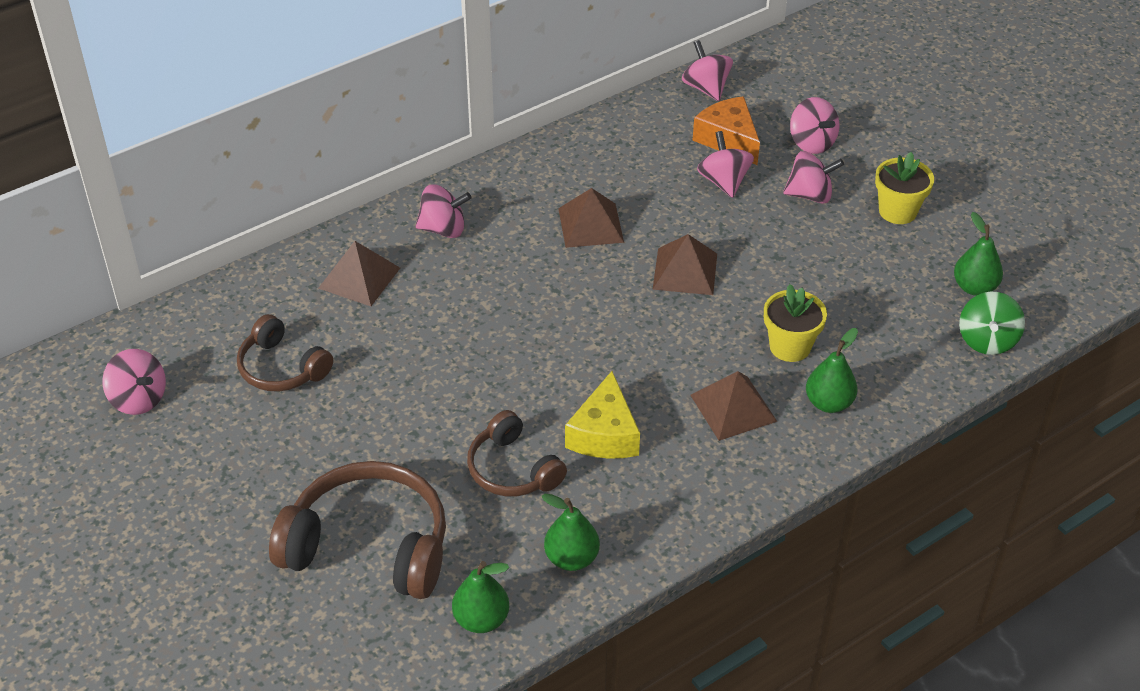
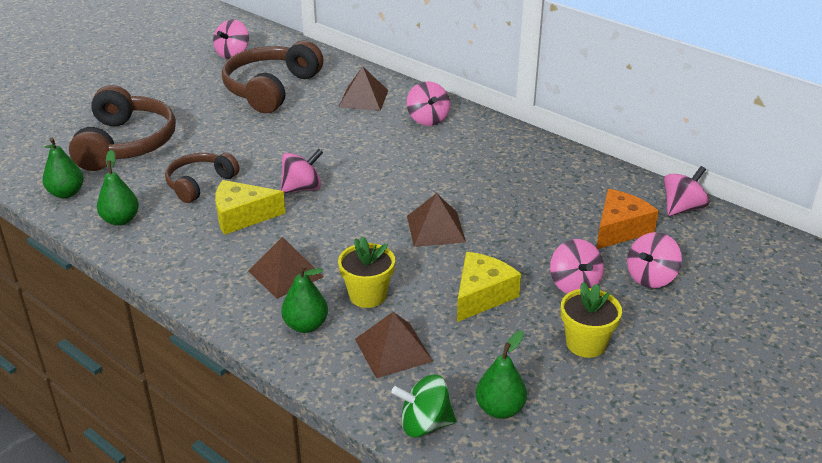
camera: 75 degrees right, 10 degrees down
brown headphones [237,314,333,392] -> brown headphones [222,41,324,113], size x1.68
brown pyramid [558,188,624,248] -> brown pyramid moved to [355,312,433,378]
pink spinning top [697,131,754,198] -> pink spinning top moved to [281,149,323,193]
none -> yellow cheese [457,252,521,322]

